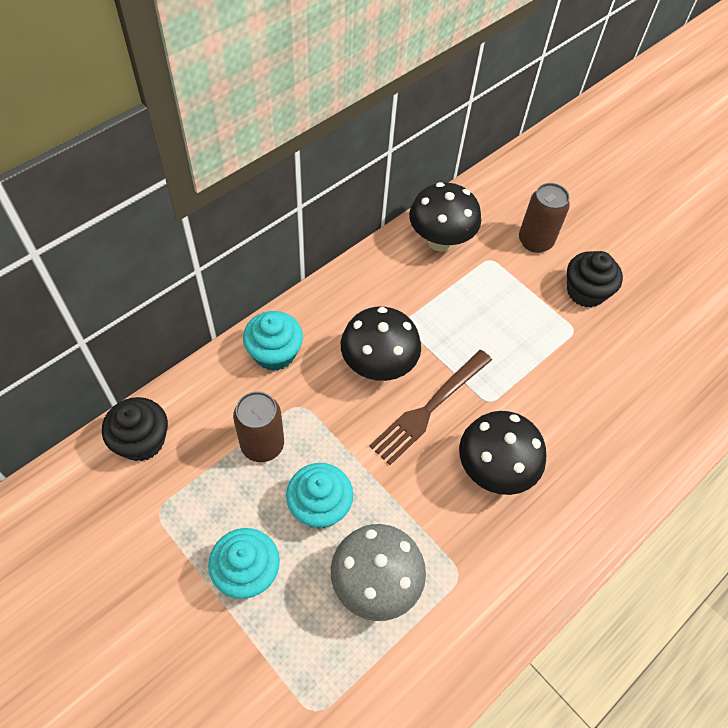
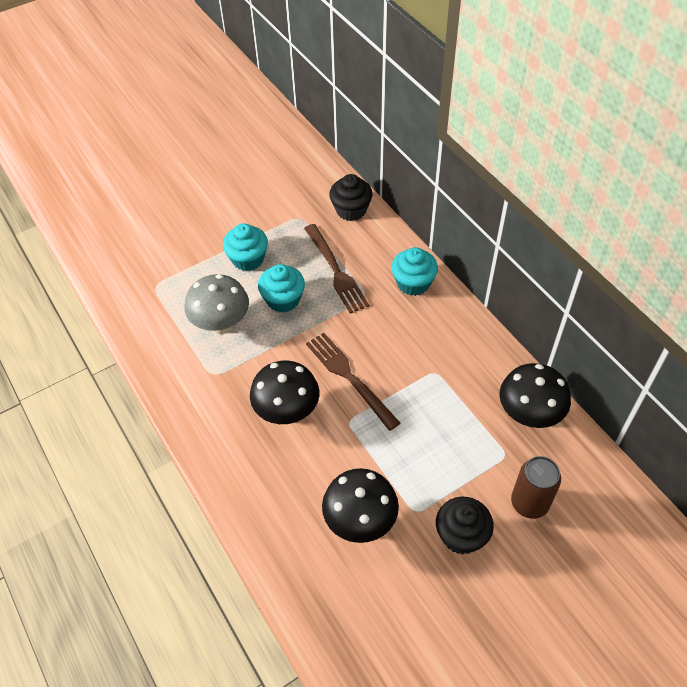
camera: 105 degrees right, 5 degrees down
brown can [233,391,284,462] -> brown fork [304,224,369,313]
black mushroom [341,307,421,381] -> black mushroom moved to [322,468,399,543]

